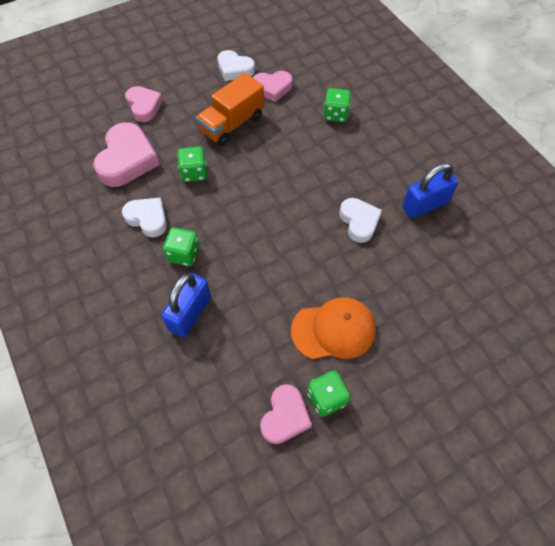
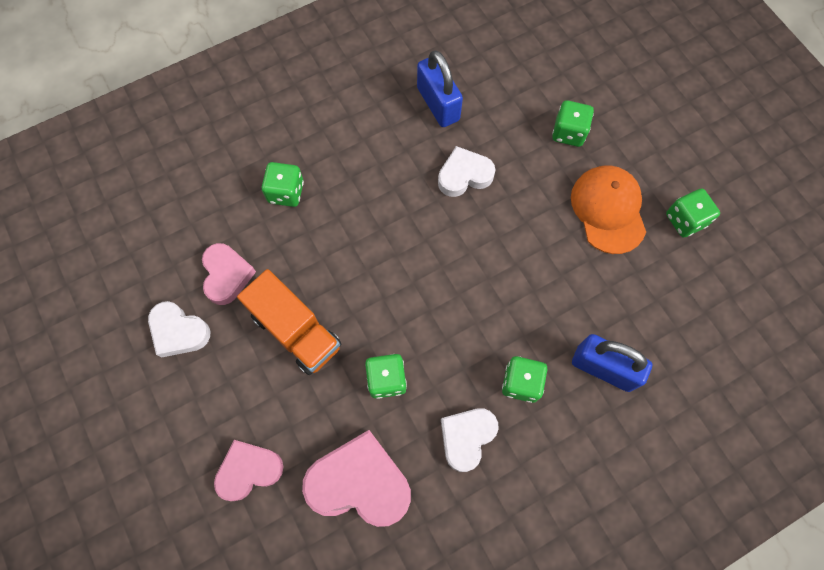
camera: 90 degrees left, 10 degrees up
white heart [217,50,255,81] -> white heart turned 90 degrees clockwise [148,301,210,358]
pink heart [260,384,312,444] -> none
none -> green dice [552,100,594,147]

